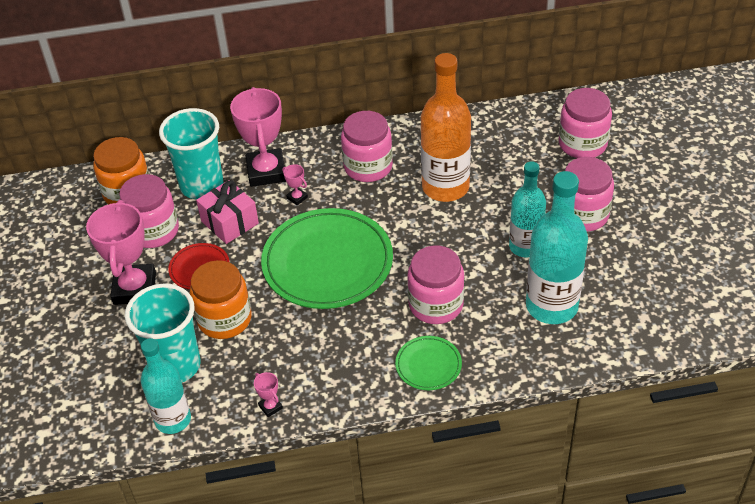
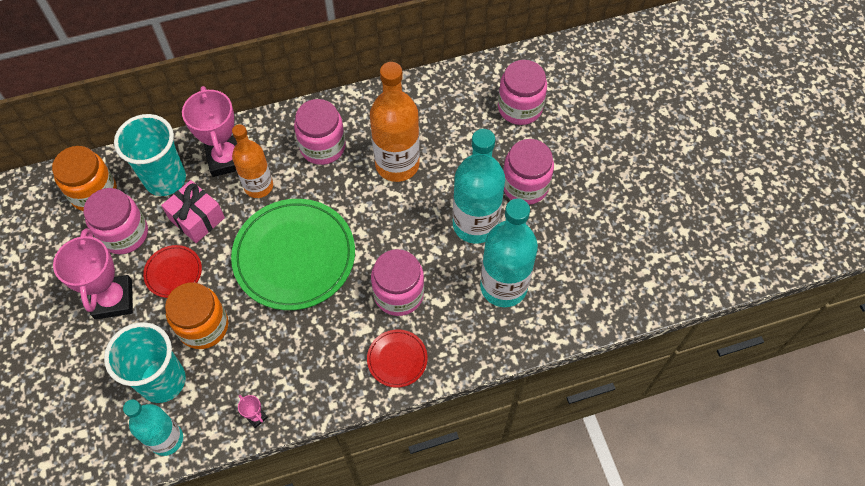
camera: 10 degrees left, 15 degrees up
pink trophy [282,164,308,205] -> orange bottle [232,124,273,198]
green plate [395,336,462,390] -> red plate [367,329,428,388]
turquoise bottle [509,161,546,257] -> turquoise bottle [453,129,505,244], size x1.52

